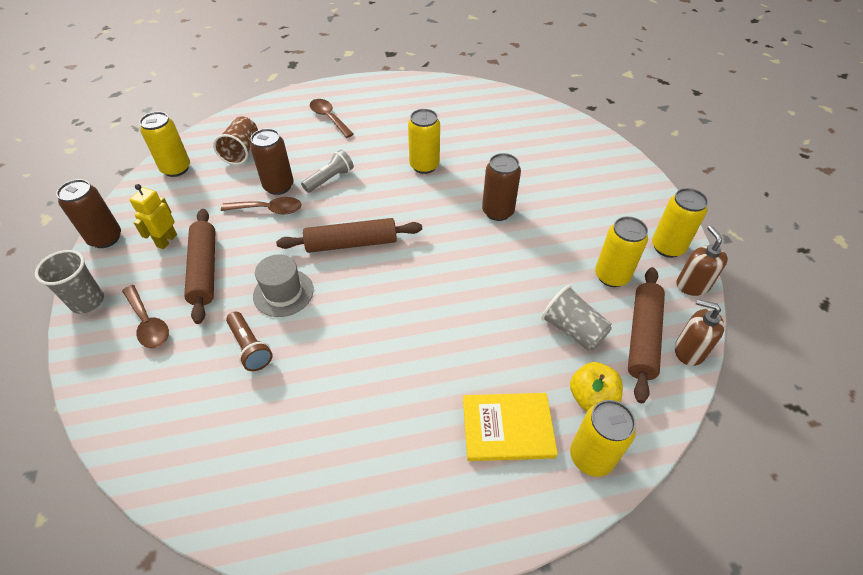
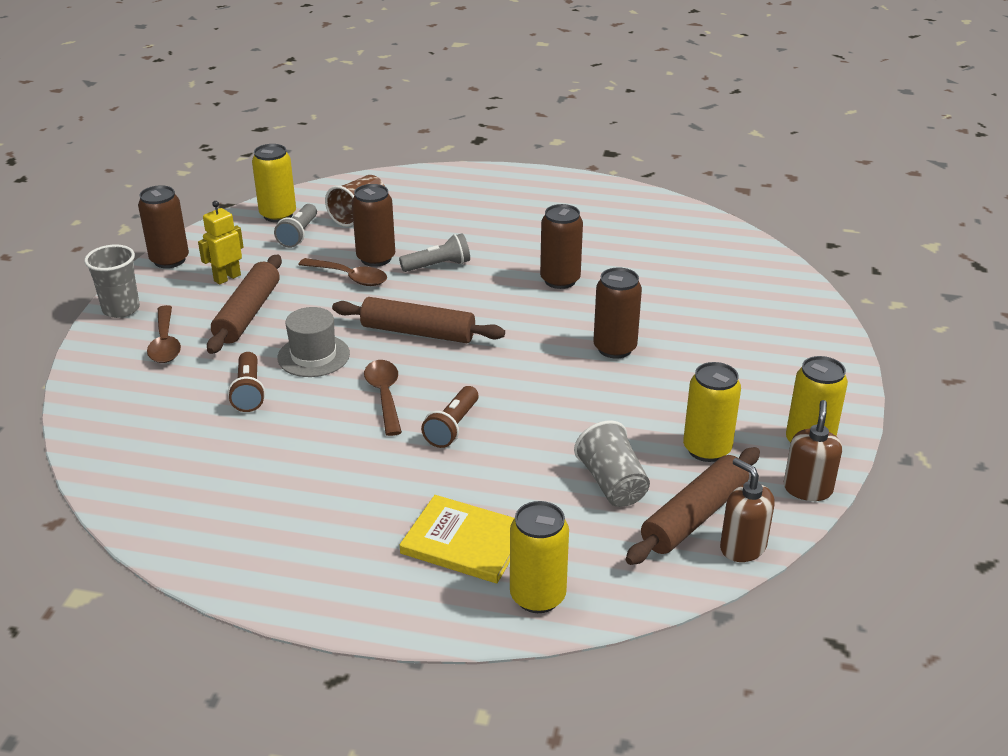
camera: 25 degrees right, 15 degrees down
brown spoon [310,99,354,138] -> brown spoon moved to [364,360,402,436]
yellow can [408,109,440,174] -> brown can [540,204,583,289]
yellow apple [570,362,623,411] -> none
none -> grey flashlight [274,204,317,248]
none -> brown flashlight [421,386,479,448]

